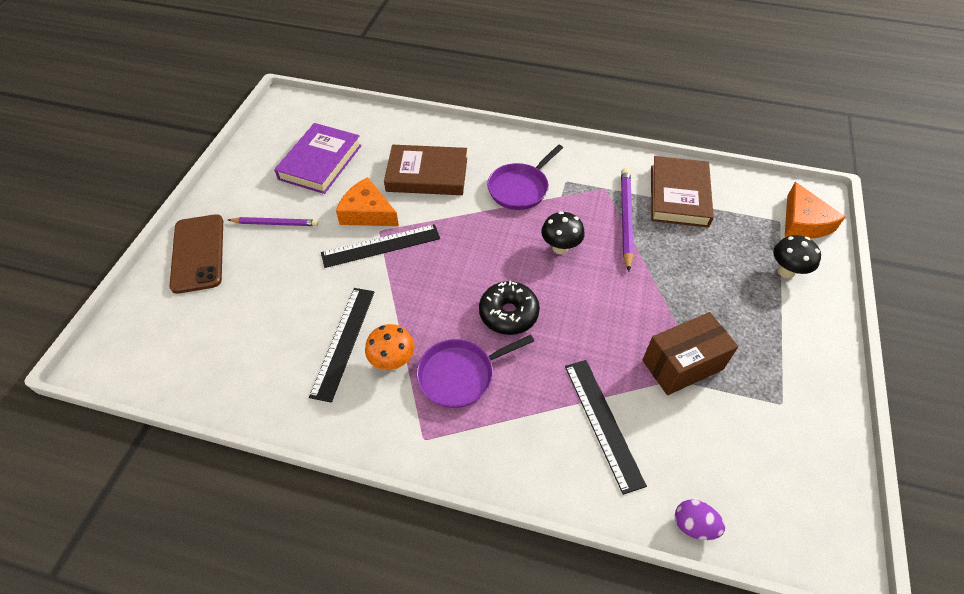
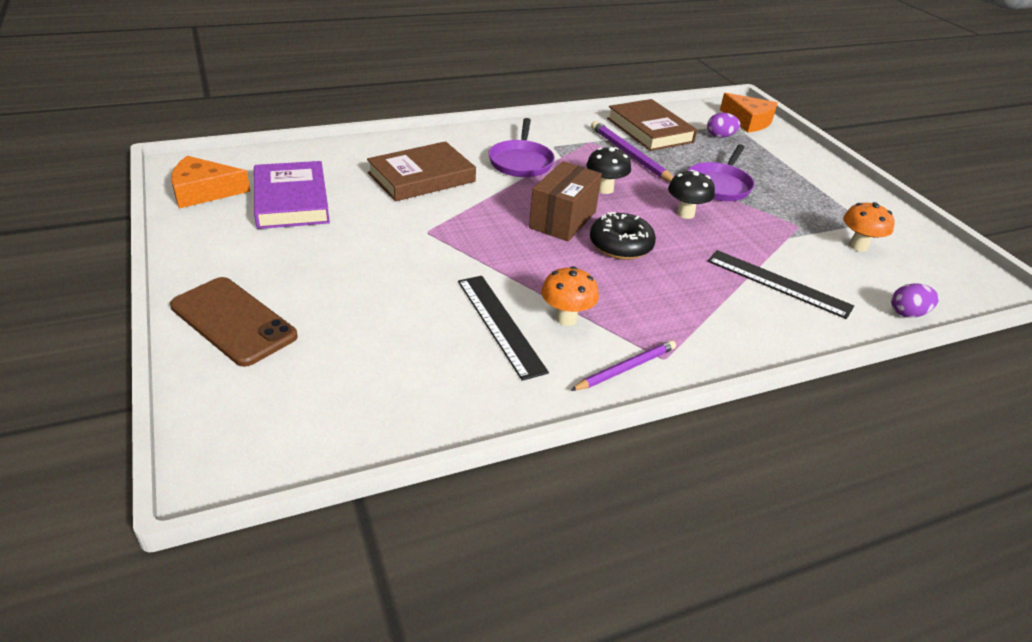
camera: 40 degrees left, 15 degrees down
purple pencil [228,217,318,226] -> purple pencil moved to [570,340,676,391]
black ruler [321,224,440,268] -> none
orange cheese [336,177,399,226] -> orange cheese moved to [171,156,250,209]
purple pan [416,335,534,408] -> purple pan moved to [687,144,755,201]
brown box [643,312,738,395] -> brown box moved to [529,161,602,241]
black mushroom [773,235,821,278] -> black mushroom moved to [668,170,715,219]
none -> purple egg [707,113,740,138]
none -> orange mushroom [843,202,895,252]

